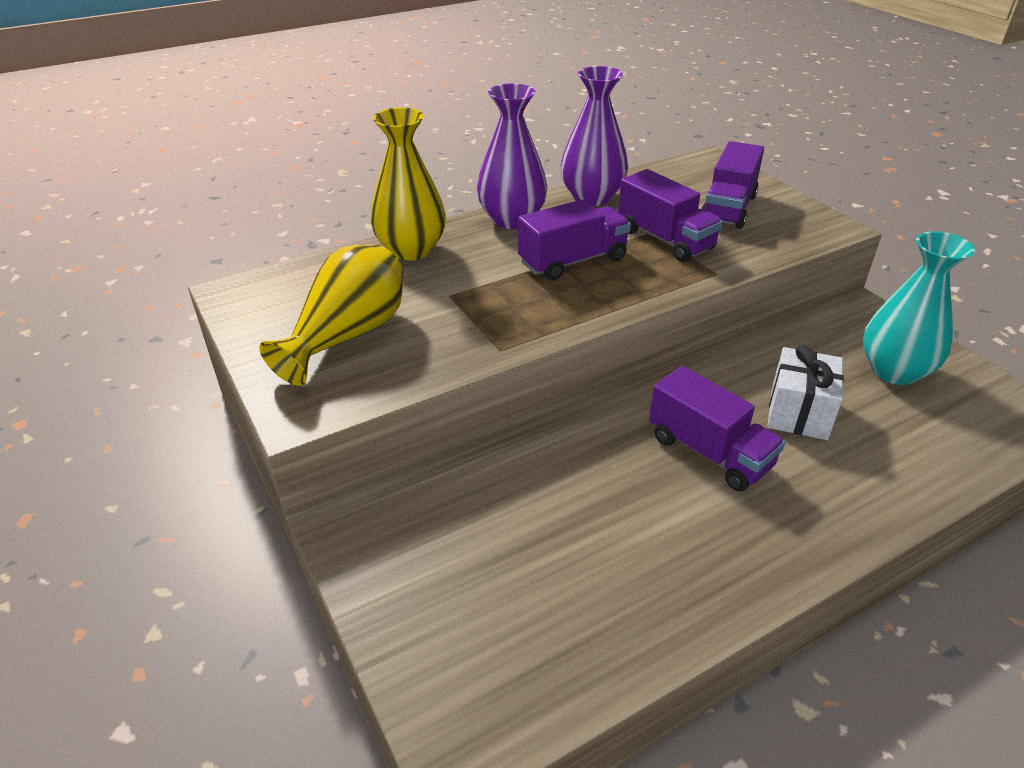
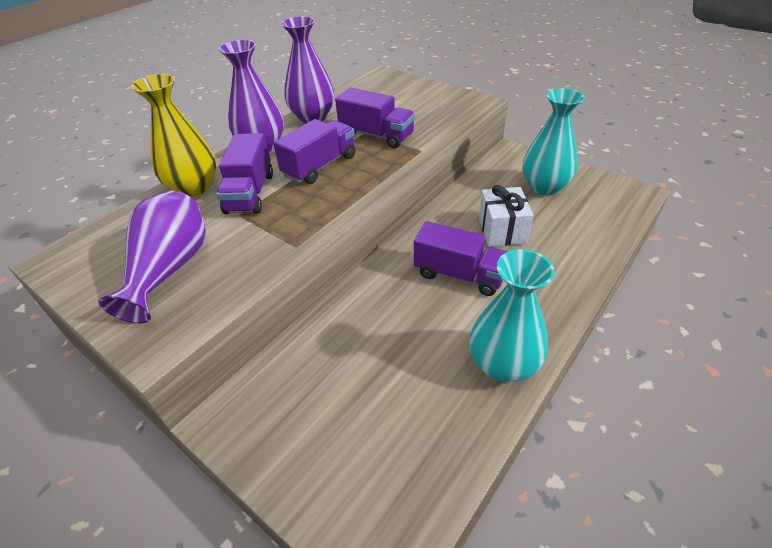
camera: 20 degrees left, 5 degrees up
yellow vase [259,245,403,386] -> purple vase [98,191,206,323]
purple truck [701,141,764,229] -> purple truck moved to [216,133,273,214]
none -> turquoise vase [469,249,555,382]

